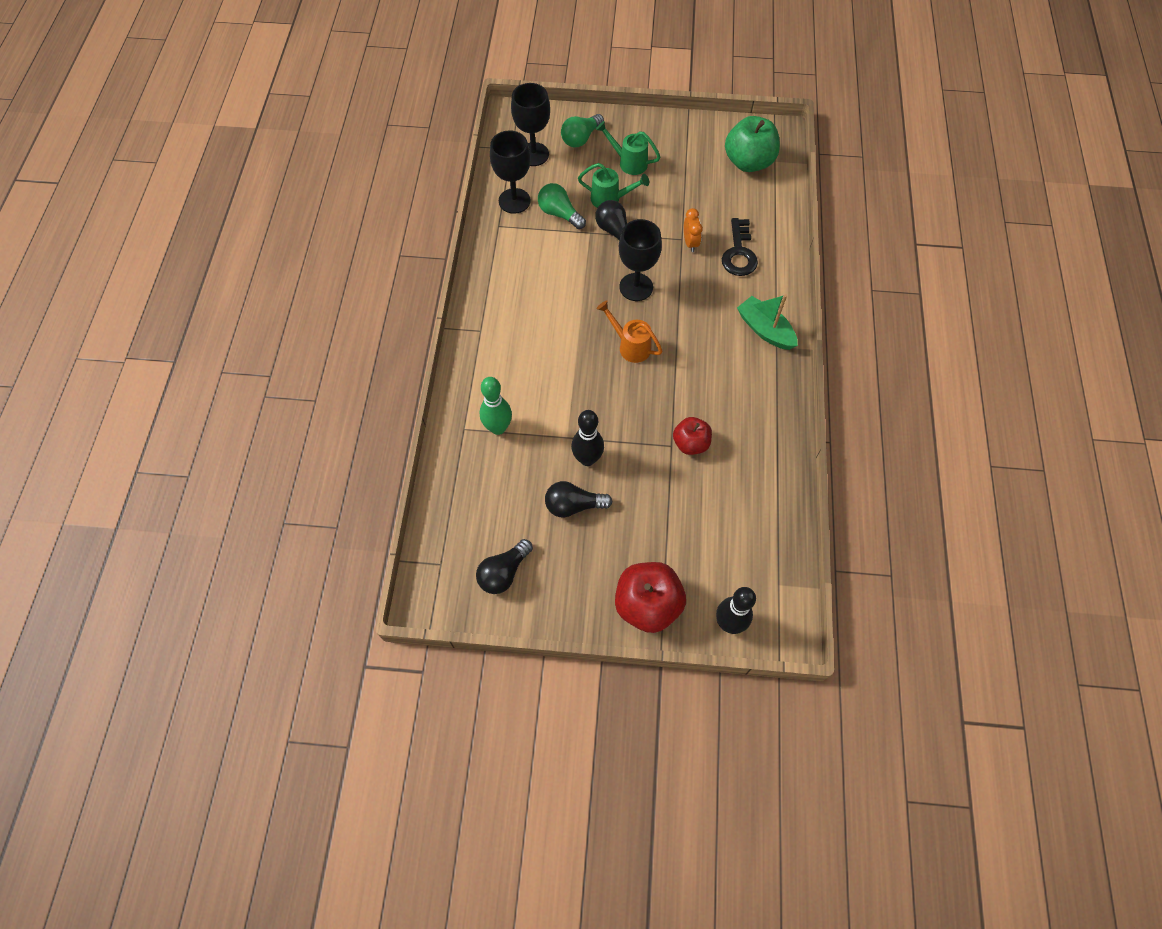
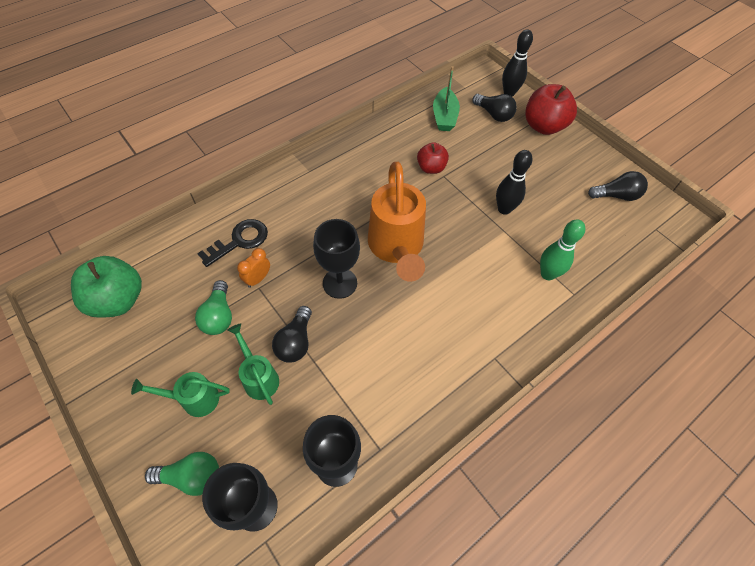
camera: 135 degrees left, 5 degrees down
green light bulb [538,183,586,229] -> green light bulb moved to [195,280,232,335]
black light bulb [545,481,613,518] -> black light bulb moved to [472,94,517,122]
green watering can [596,121,660,175] -> green watering can turned 105 degrees clockwise [131,372,230,417]
orange watering can [597,300,663,363] -> orange watering can [368,162,426,282], size x1.91
green boat [737,294,798,350] -> green boat moved to [433,66,460,131]

